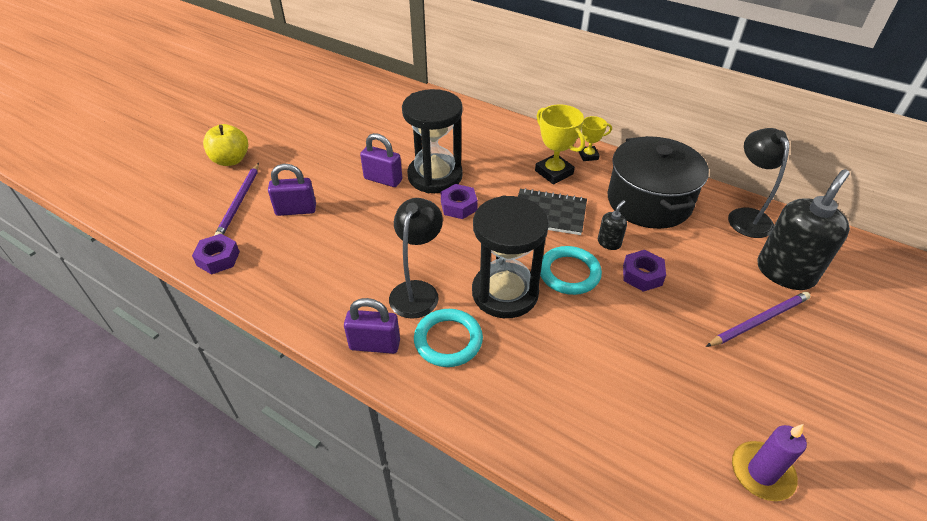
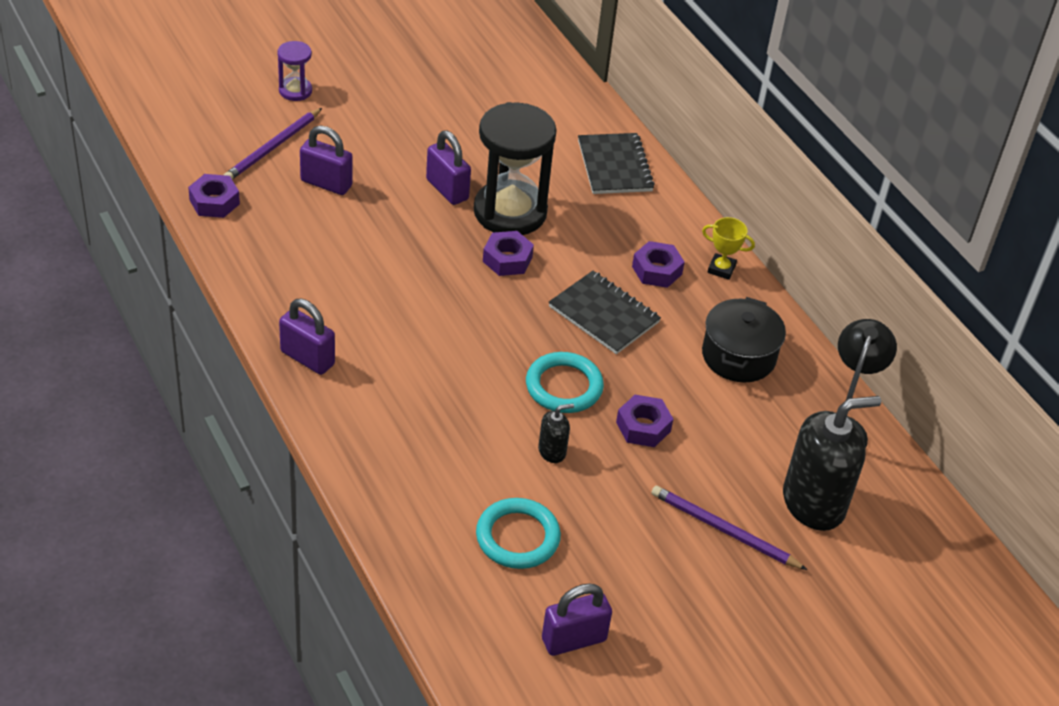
camera: 25 degrees right, 0 degrees up
yellow apple [203,124,248,166] -> purple hourglass [277,41,312,101]
black lamp [389,198,443,319] -> none
turquoise ring [414,309,483,367] -> turquoise ring moved to [476,498,561,569]
black hourglass [472,195,549,318] -> none
yellow trophy [535,104,585,184] -> purple nut [632,241,685,288]
black soap dispenser [598,200,627,250] -> black soap dispenser moved to [538,403,574,463]
black pot [607,136,709,229] -> black pot [702,297,786,382], size x0.65
purple pencil [706,292,810,347] -> purple pencil turned 150 degrees counterclockwise [651,486,807,570]
purple candle [732,424,807,501] -> purple padlock [542,583,612,656]
none -> black notebook [578,133,655,194]

